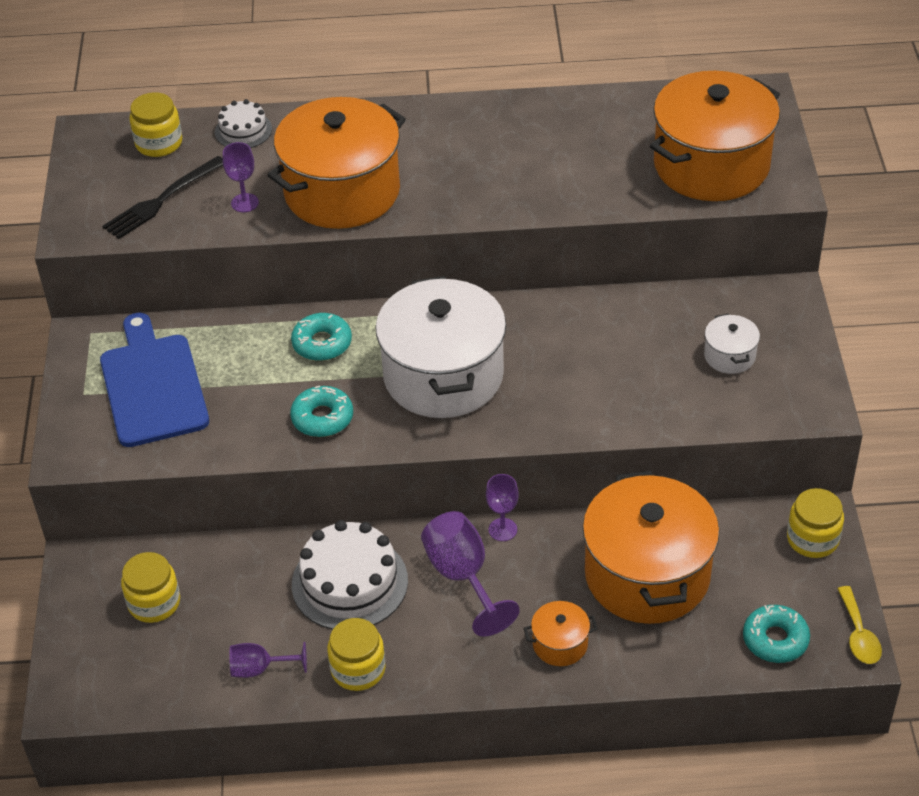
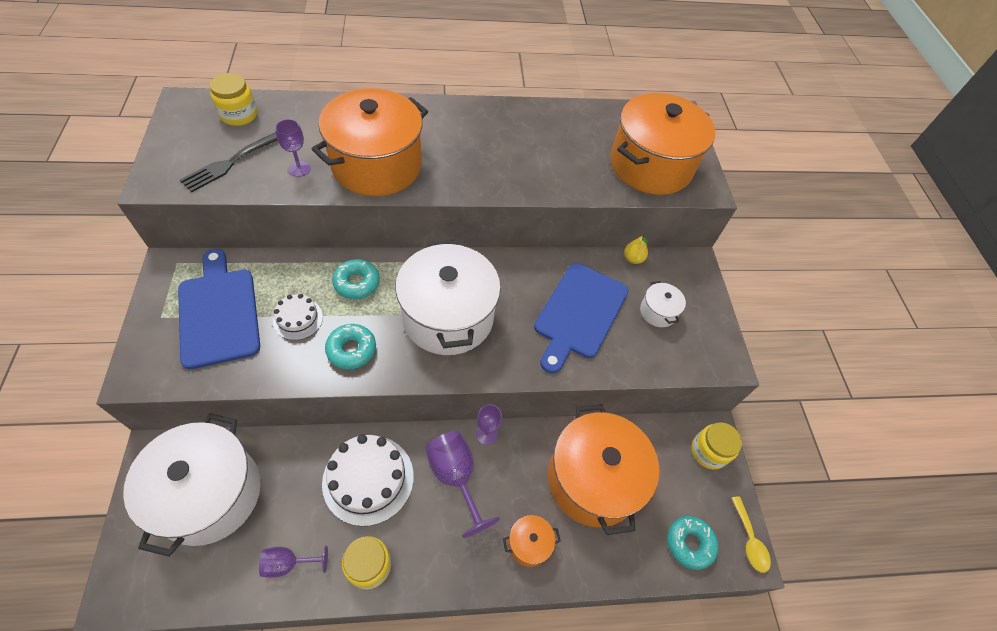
camera: 10 degrees left, 10 degrees up
yellow jar [121,552,180,623] -> white pot [123,413,261,557]
white cake [215,99,272,148] -> white cake moved to [273,294,323,340]
none -> blue cutting board [534,263,629,373]
none -> yellow pear [624,234,648,264]

